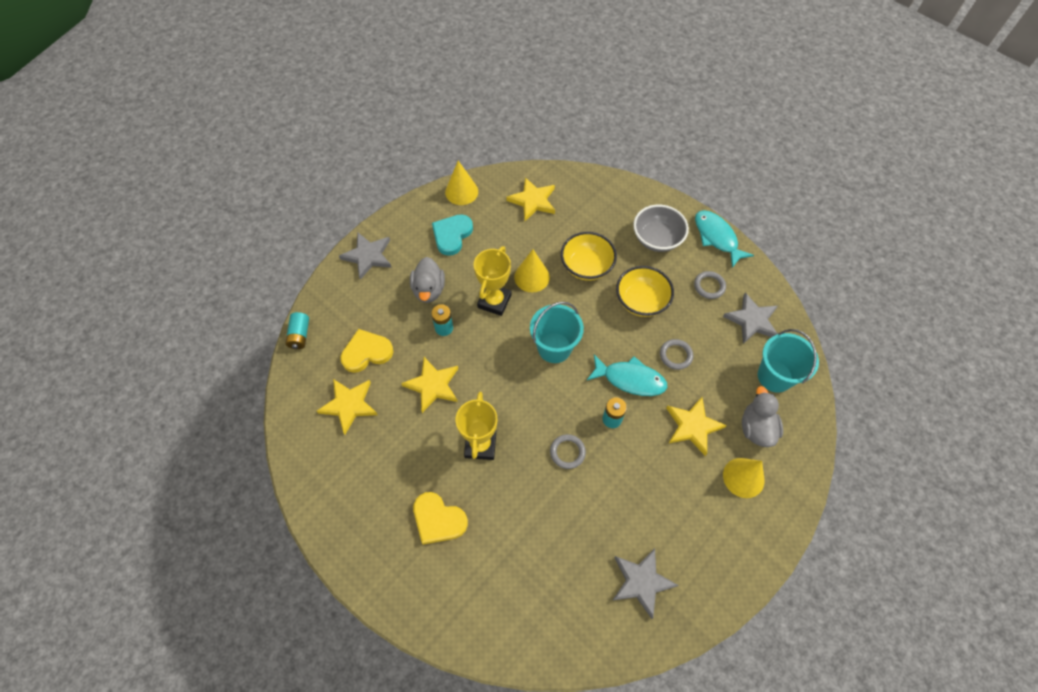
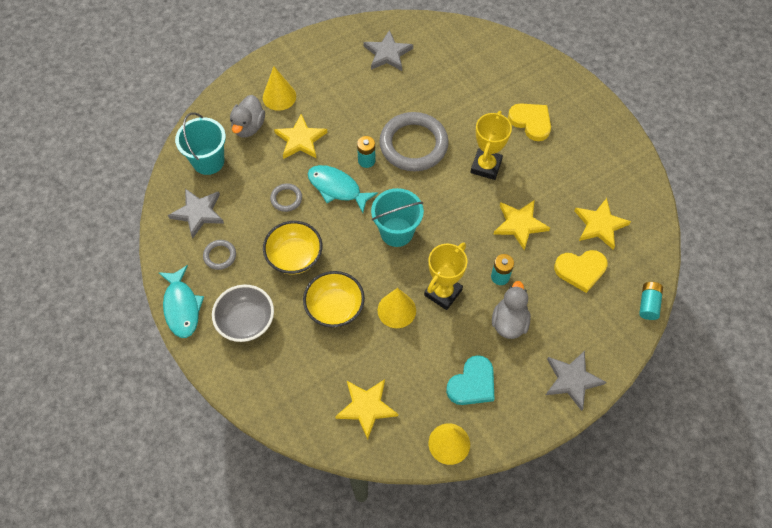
camera: 165 degrees left, 0 degrees up
grey ring [550,434,586,469] -> grey ring [379,112,449,171], size x2.23

